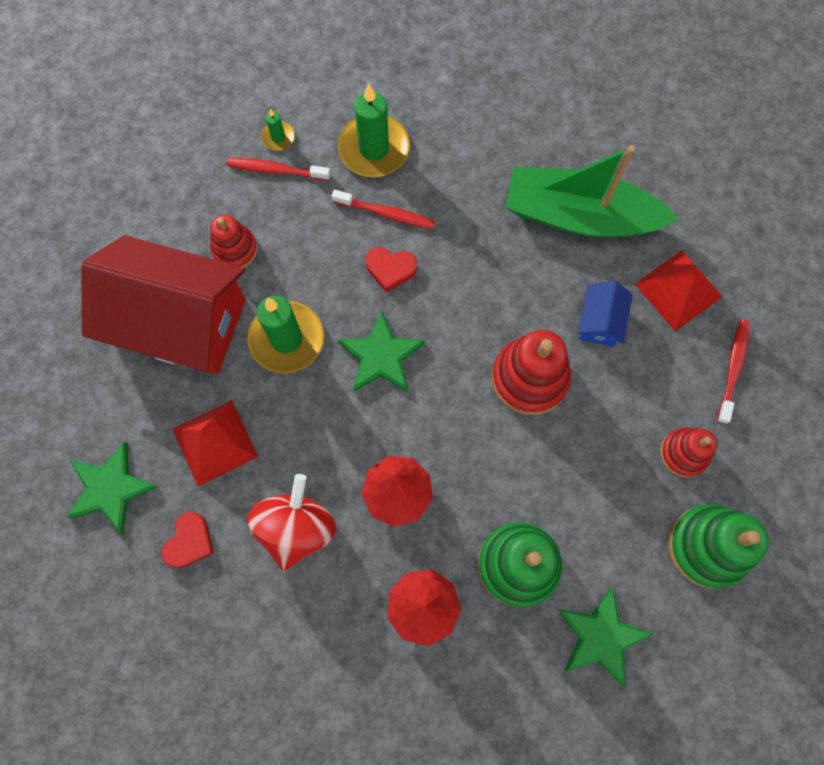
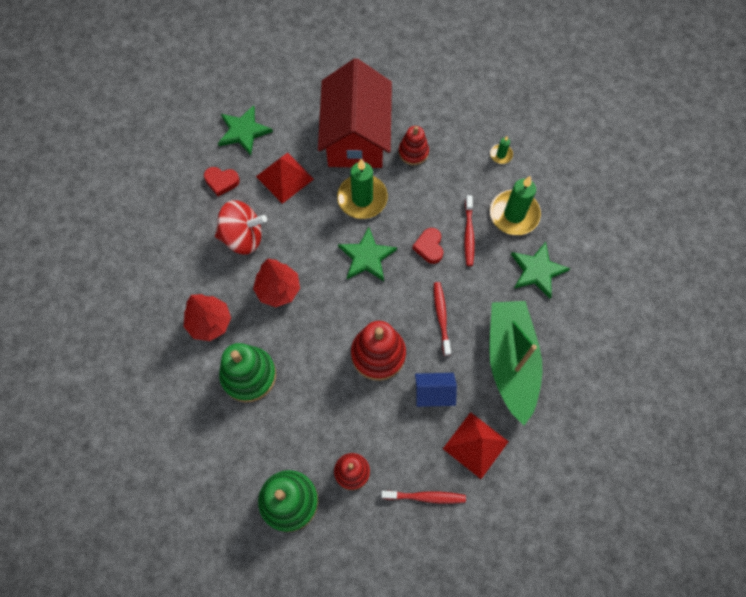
camera: 75 degrees right, 5 degrees down
red toothbrush [227,158,330,181] -> red toothbrush moved to [434,282,451,356]
green star [558,587,653,687] -> green star moved to [511,242,570,299]

